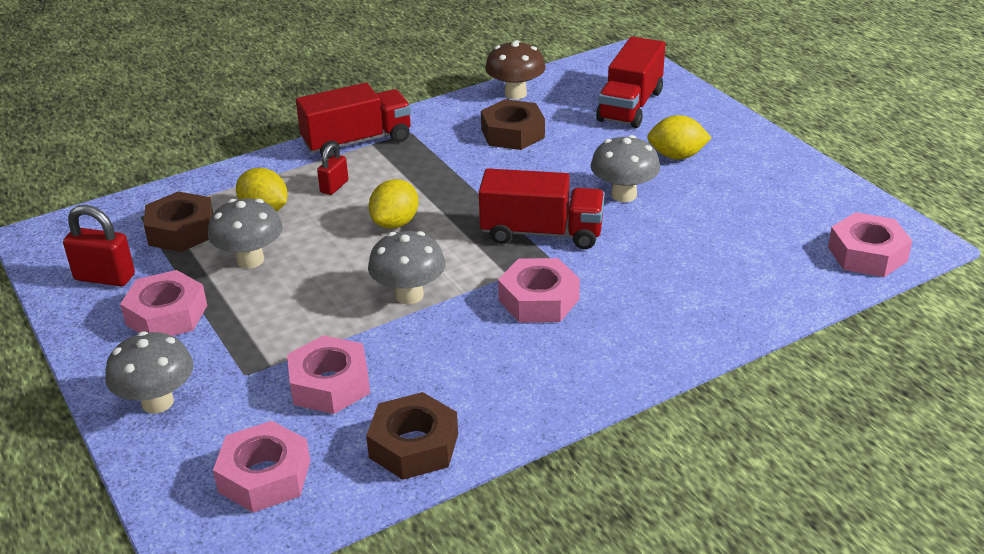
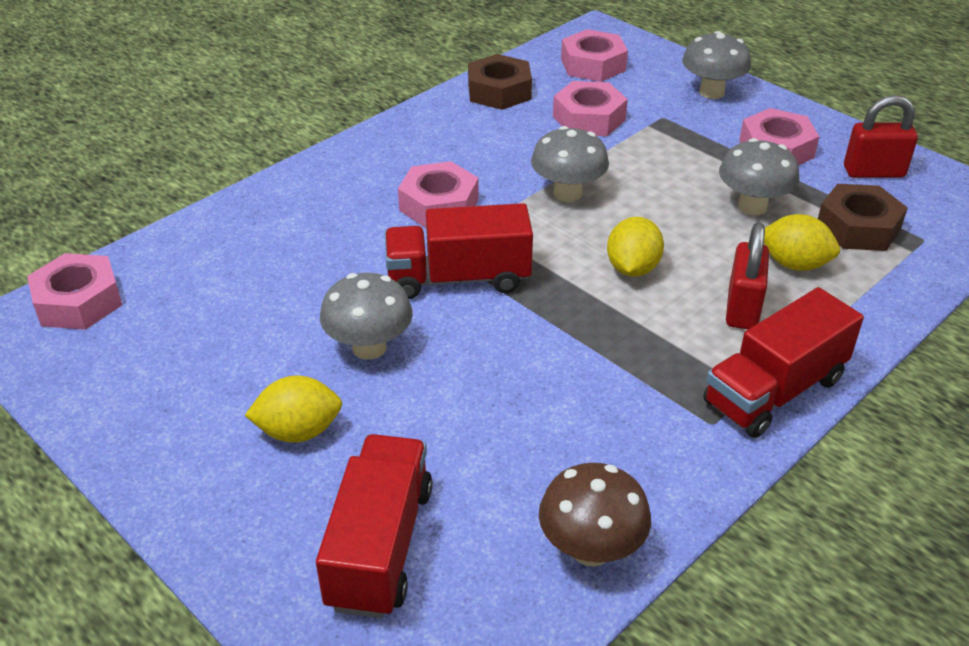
camera: 165 degrees right, 5 degrees up
red padlock [317,143,348,195] -> red padlock [726,222,769,329], size x1.59
brown nut [481,99,545,150] -> none

